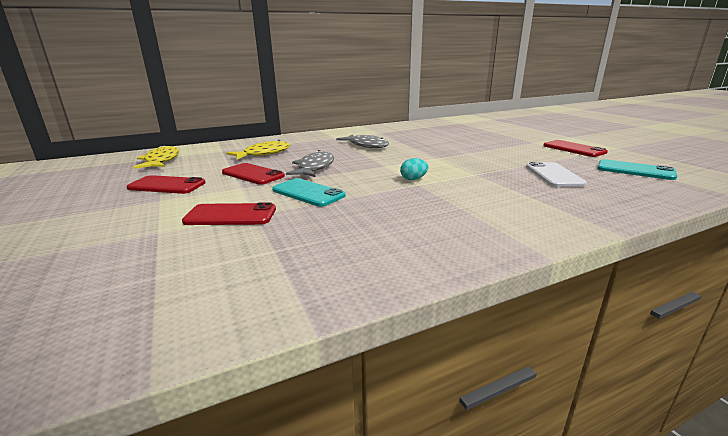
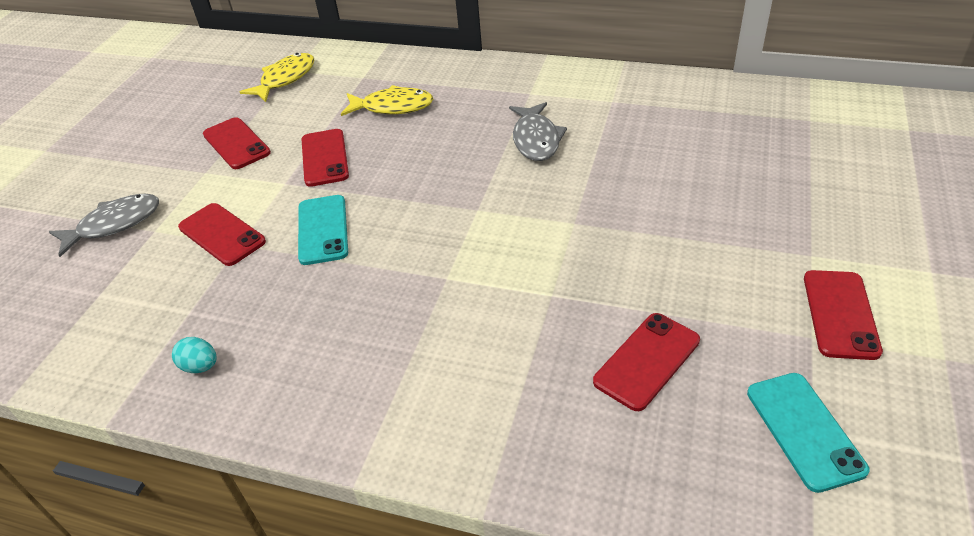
camera: 45 degrees right, 20 degrees up
grey fish [286,150,334,177] -> grey fish moved to [49,193,159,257]
turquoise egg [400,158,428,180] -> turquoise egg moved to [172,337,217,373]
white phone [526,162,587,187] -> red phone [593,313,700,411]

